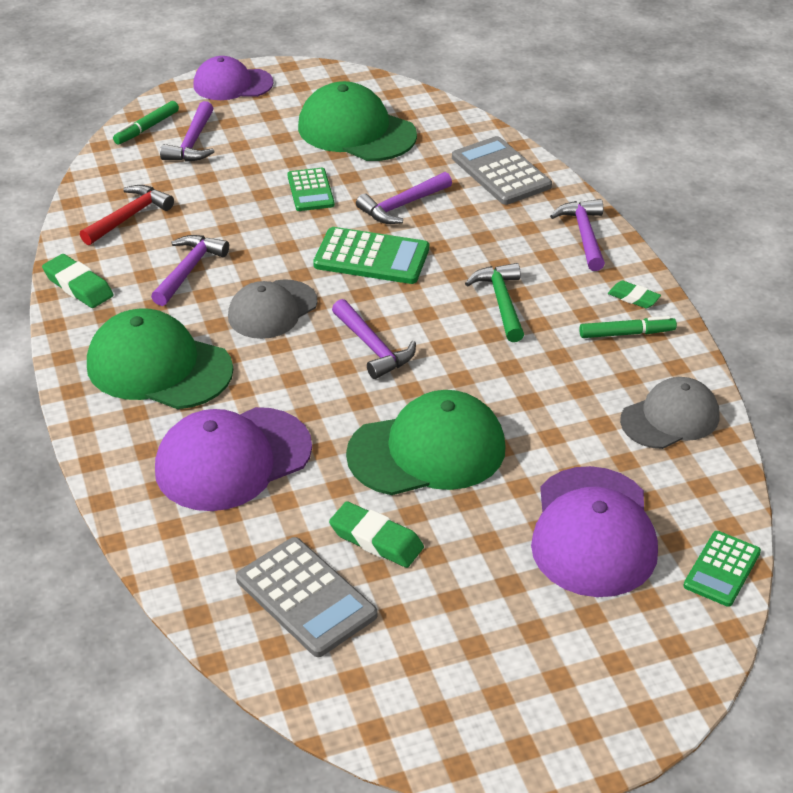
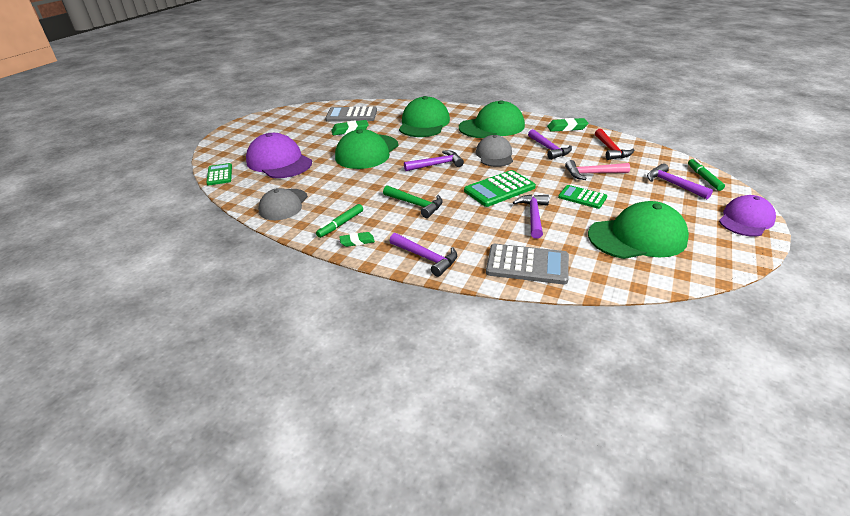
camera: 135 degrees right, 5 degrees down
purple cap [155,407,312,511] -> green cap [399,96,450,137]
purple hammer [332,299,416,379] -> purple hammer turned 150 degrees clockwise [404,150,464,171]
none -> pink hammer [565,160,630,180]

